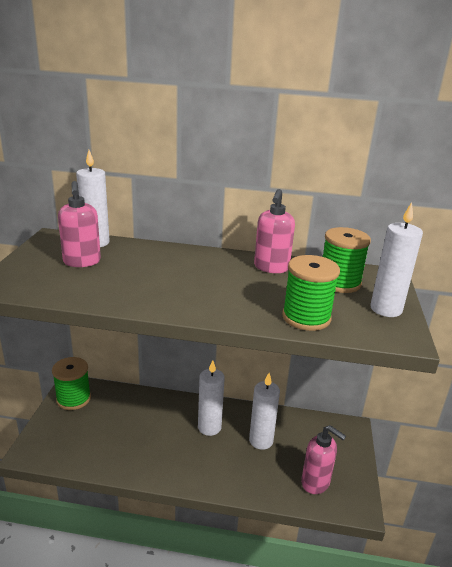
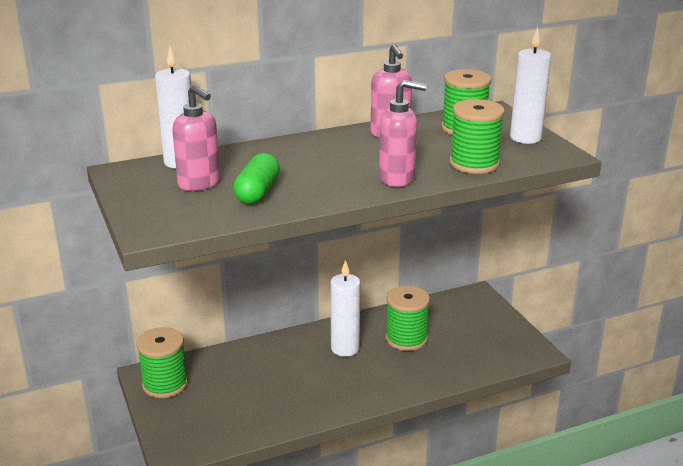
camera: 30 degrees left, 0 degrees up
white candle [249,373,280,450] -> green spool [385,286,430,351]
pink soap dispenser [301,425,346,494] -> pink soap dispenser moved to [379,80,427,187]
none -> green capsule [233,153,280,204]

